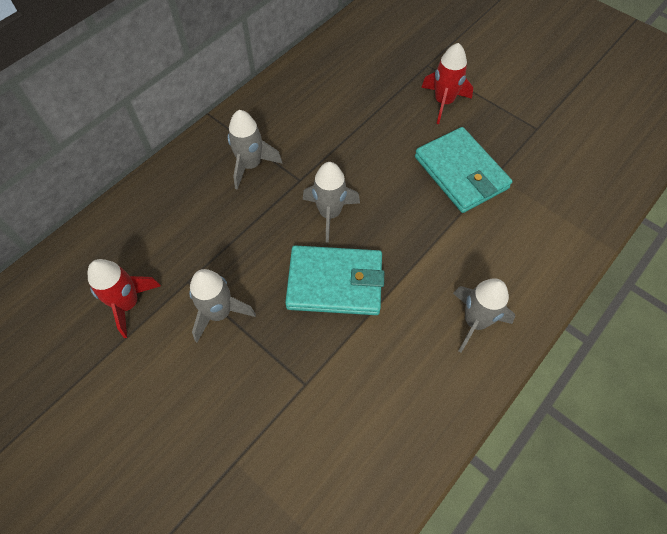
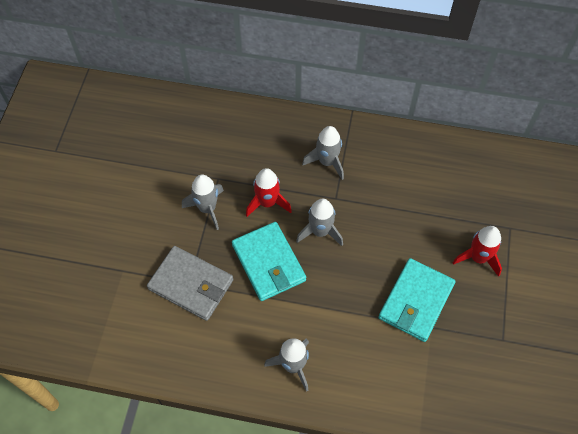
camera: 60 degrees right, 0 degrees up
red rocket [88,259,161,338] -> red rocket moved to [246,168,292,217]
none -> grey wallet [147,246,233,321]

